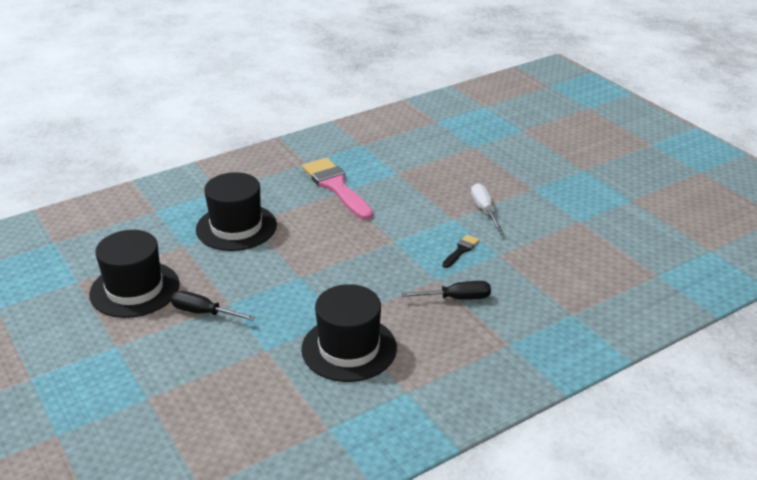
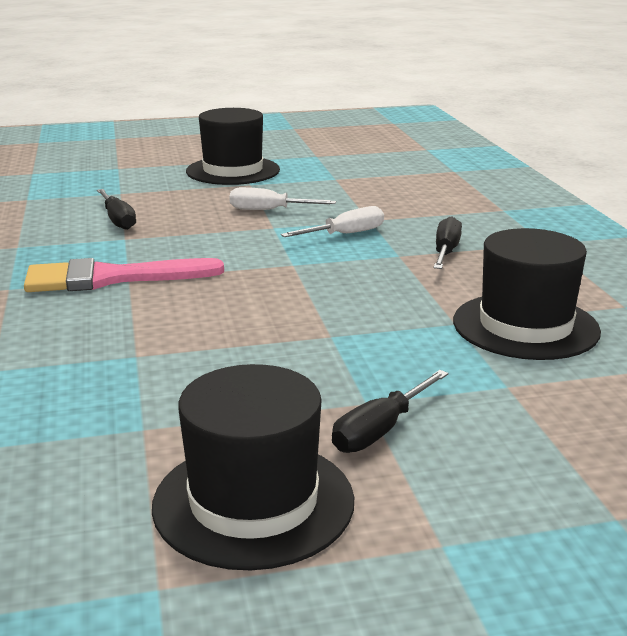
camera: 70 degrees left, 10 degrees down
black hat [196,172,277,251] -> black hat moved to [186,108,280,185]
black brush [442,235,480,268] -> white screwdriver [281,206,384,237]
none -> black screwdriver [97,189,136,230]

